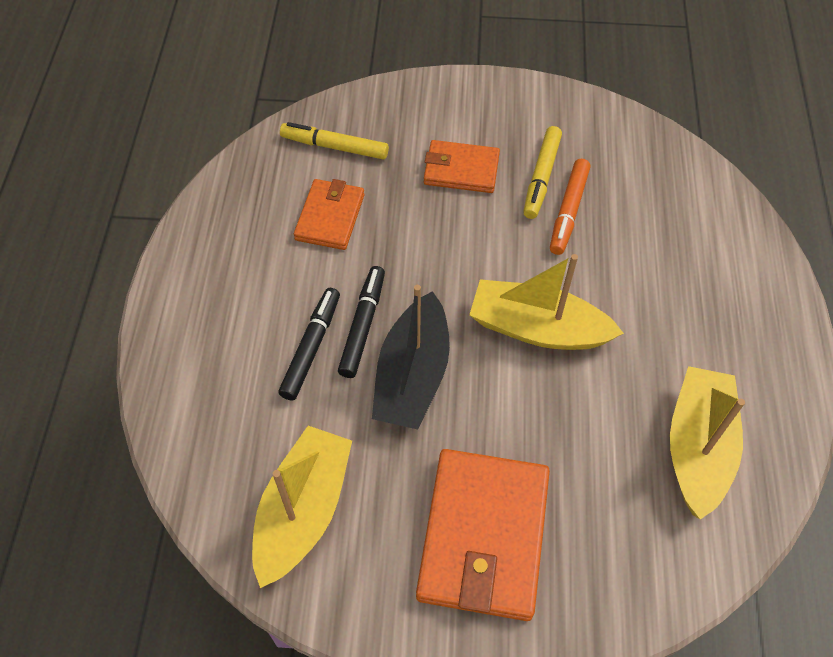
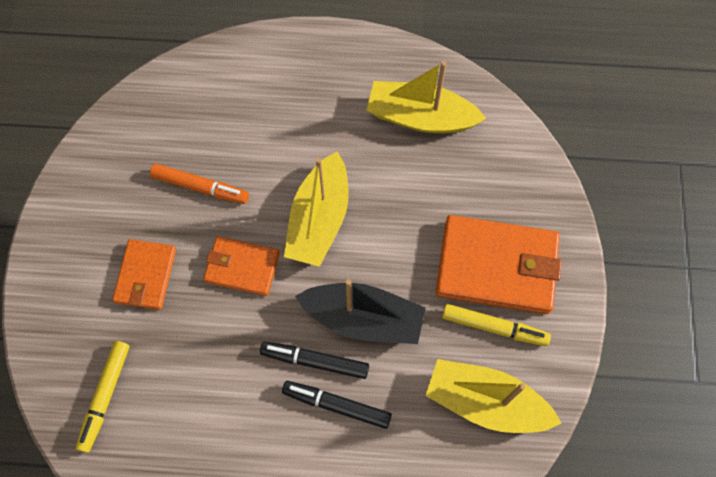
camera: 90 degrees left, 10 degrees up
orange wallet [294,179,364,250] -> orange wallet moved to [203,236,280,296]
yellow marker [523,126,562,219] -> yellow marker moved to [442,304,551,346]

